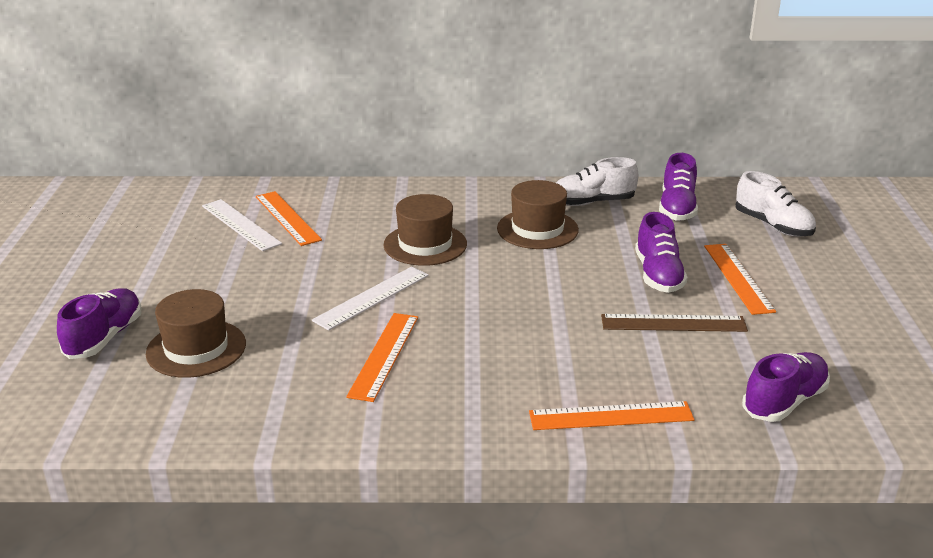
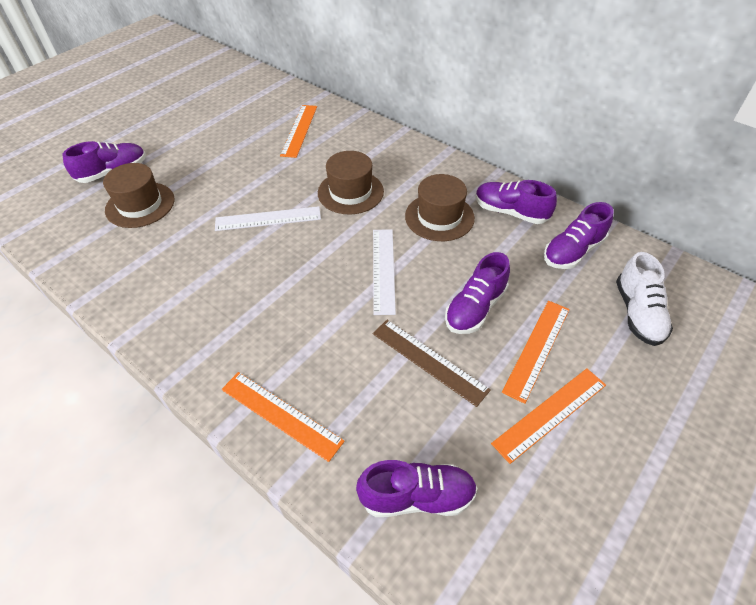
camera: 40 degrees right, 20 degrees up
white ruler [202,199,282,251] -> white ruler moved to [373,229,396,315]
orange ruler [346,313,418,402] -> orange ruler moved to [491,368,606,464]
white shoe [556,157,639,206] -> purple shoe [475,180,557,224]

